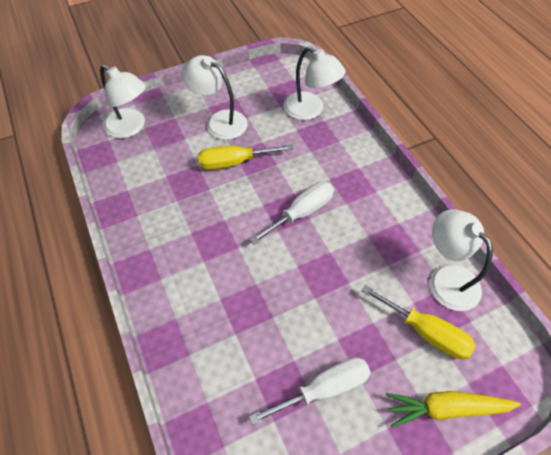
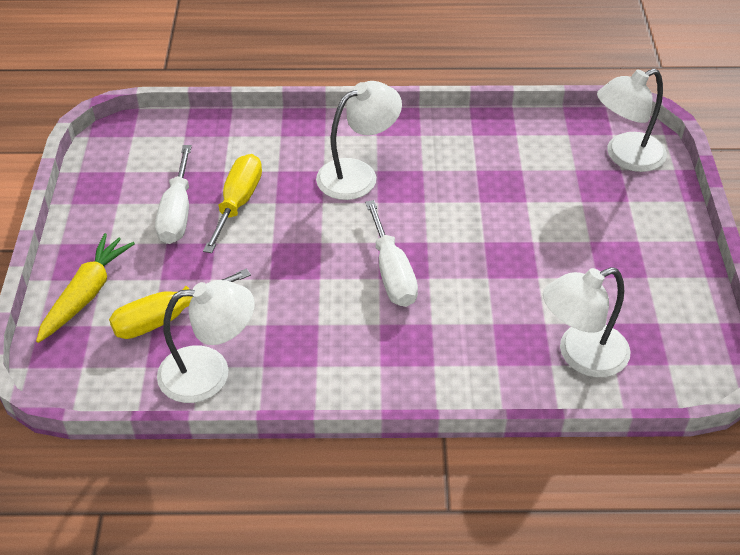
camera: 115 degrees right, 10 degrees down
white lamp [182,55,248,140] -> white lamp moved to [316,81,402,200]
yellow screwdriver [198,144,293,170] -> yellow screwdriver moved to [203,154,262,253]

